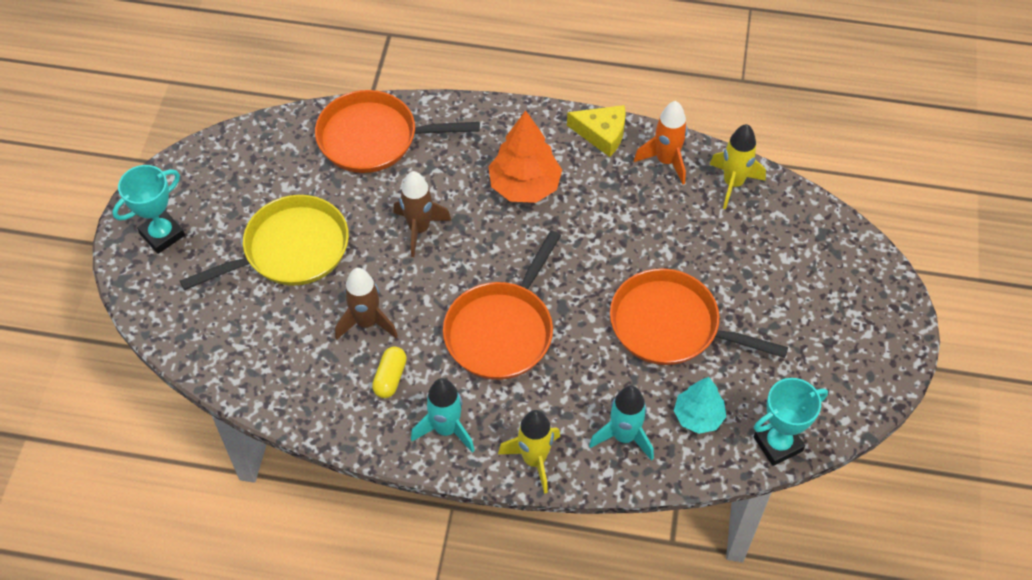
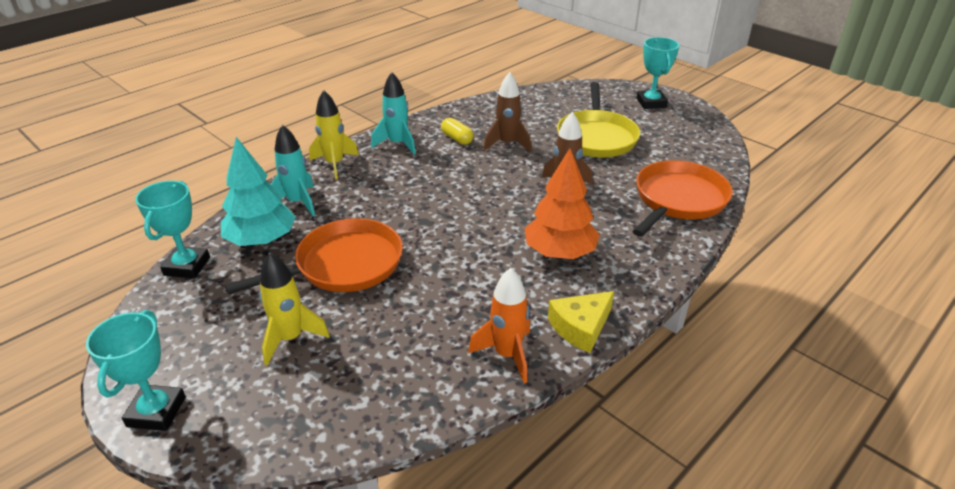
camera: 125 degrees right, 20 degrees down
orange pan [443,230,561,380] -> none
turquoise tree [674,377,726,434] -> turquoise tree [221,137,296,246], size x1.56
yellow rocket [709,124,766,209] -> yellow rocket moved to [259,252,330,365]
none -> turquoise trophy [86,310,186,431]

